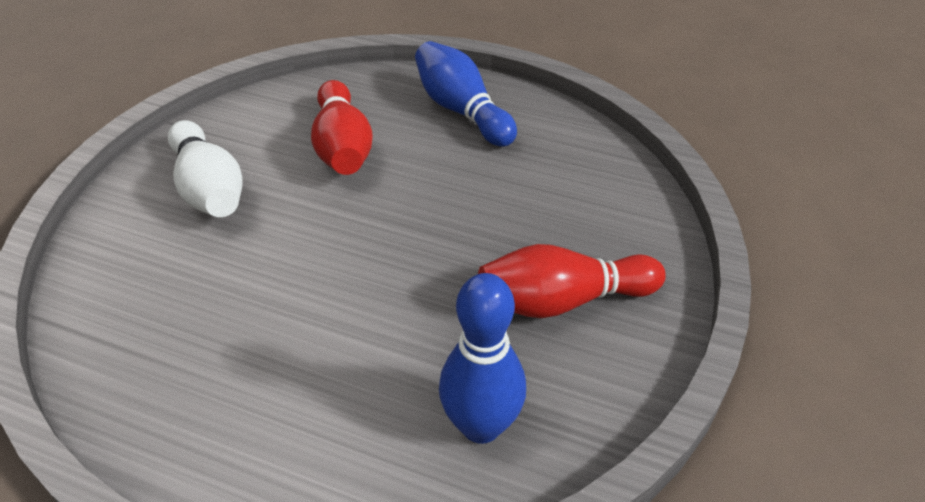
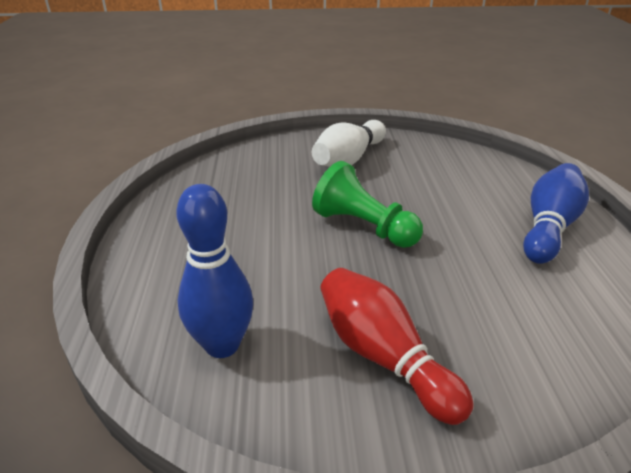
camera: 65 degrees right, 10 degrees down
red bowling pin [311,80,373,175] -> none
none -> green pawn [312,161,423,248]

